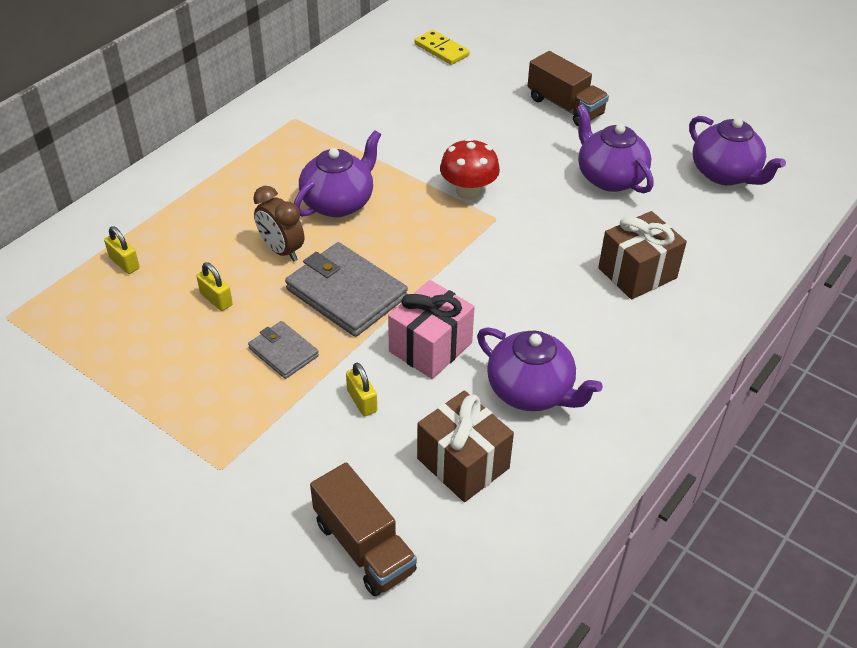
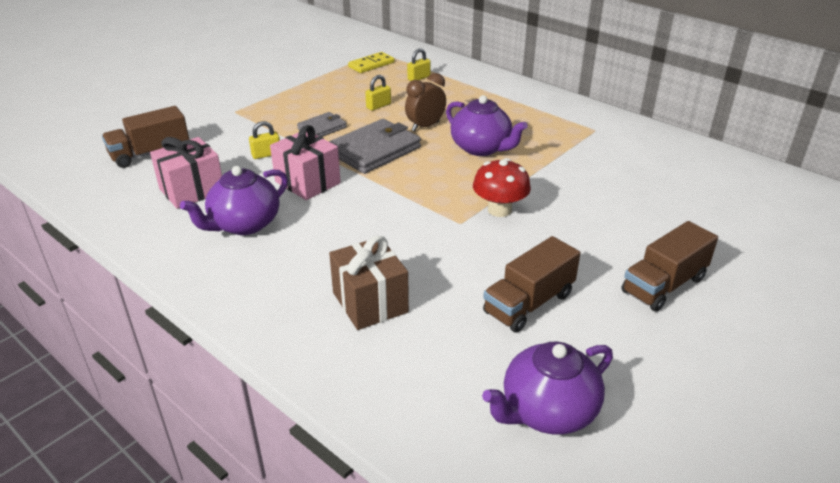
camera: 95 degrees right, 10 degrees down
yellow domino [414,30,470,65] -> yellow domino moved to [348,52,394,73]
brown gift [417,390,514,502] -> pink gift [150,137,222,209]
purple teapot [576,104,654,193] -> brown truck [483,236,581,332]

